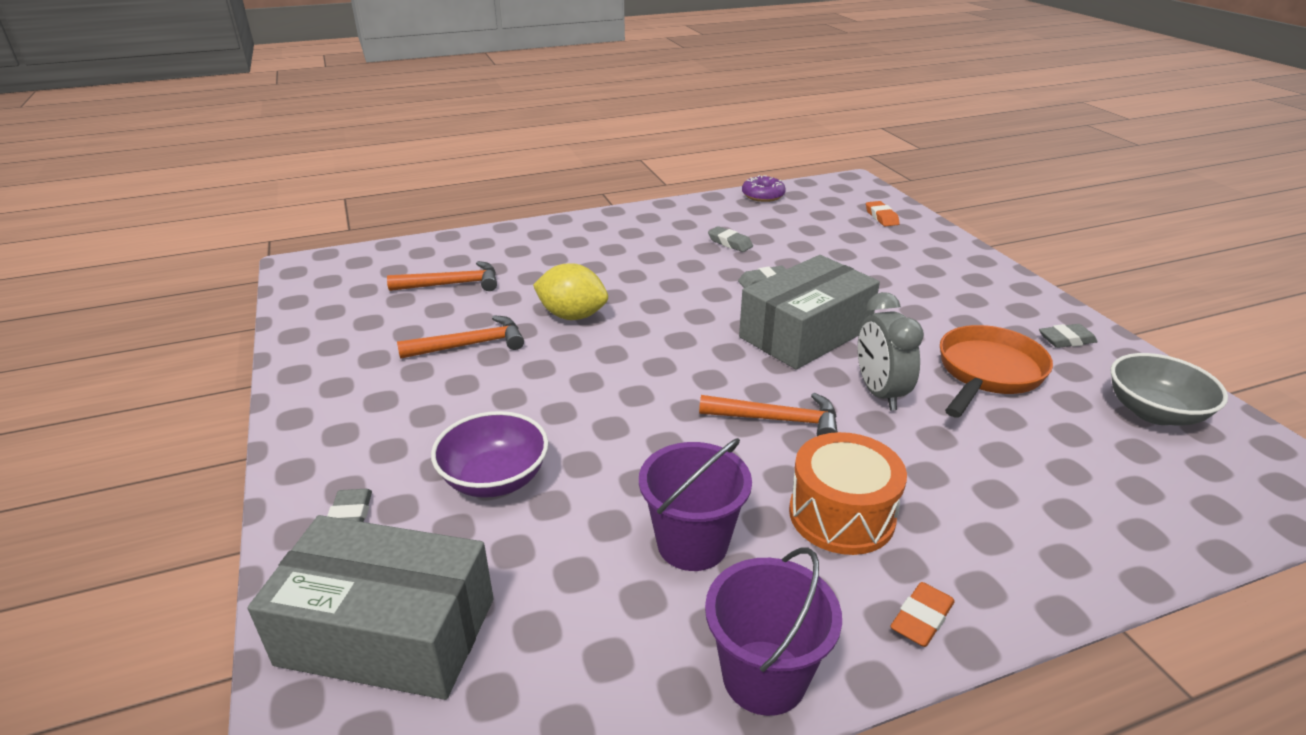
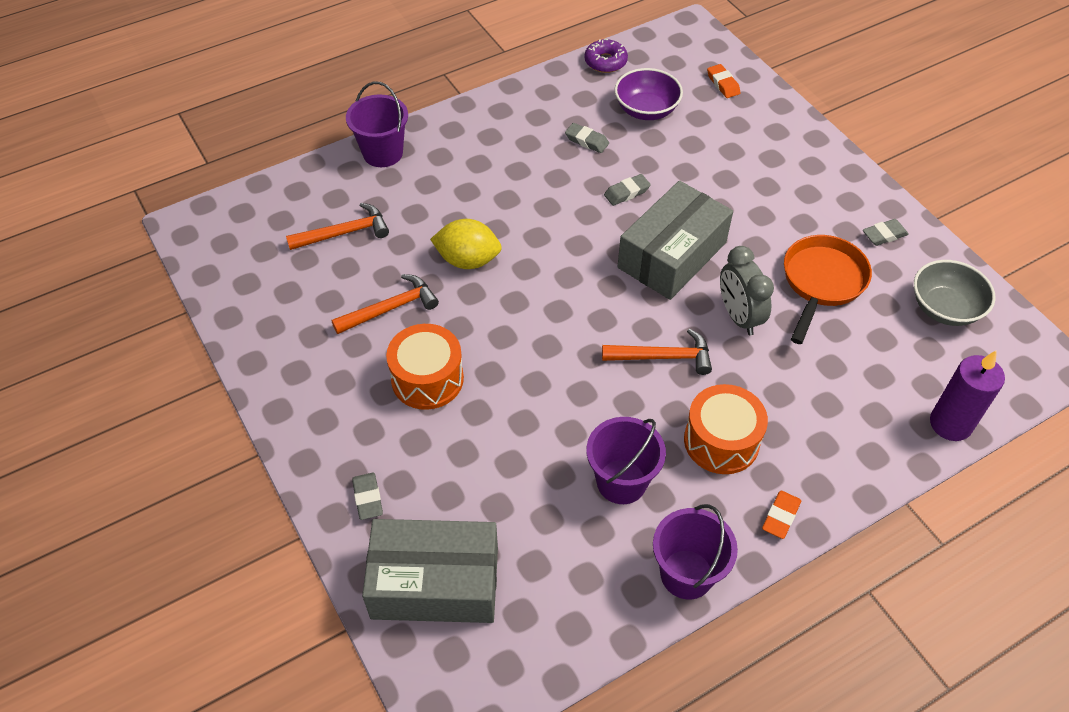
camera: 10 degrees left, 20 degrees up
purple bowl [431,411,548,498] -> purple bowl moved to [614,68,683,120]
none -> purple bucket [346,81,408,167]
none -> orange drum [386,324,464,410]
none -> purple candle [930,350,1005,441]

